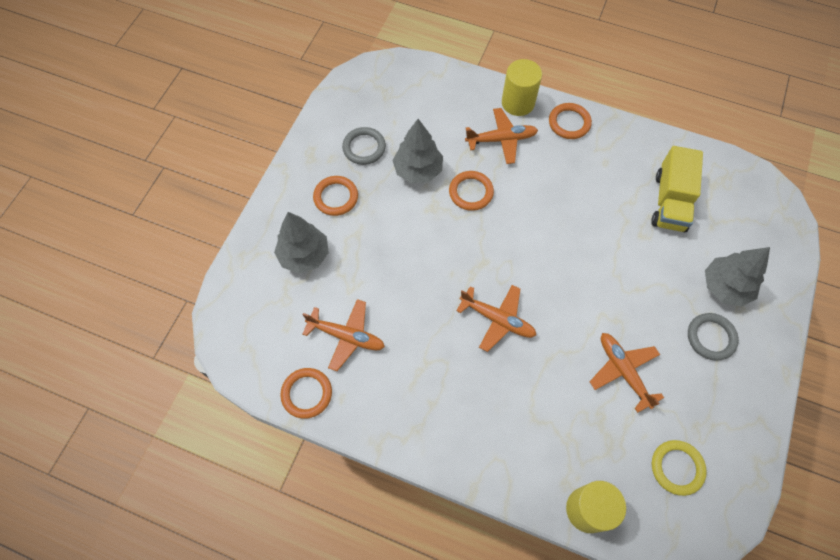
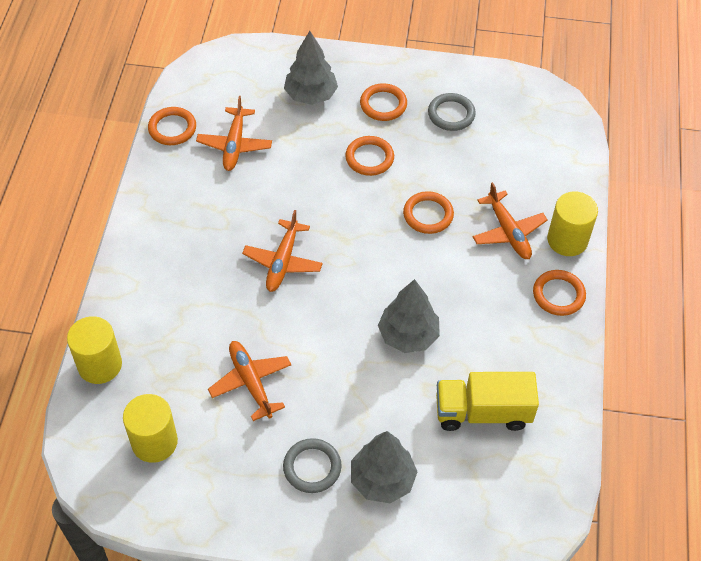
camera: 75 degrees right, 10 degrees down
grey tree [392,119,443,183] -> grey tree moved to [378,279,440,353]
orange plane [590,333,664,413] -> orange plane turned 75 degrees counterclockwise [208,341,292,421]
yellow ring [652,440,707,496] -> yellow cylinder [123,394,178,463]
none -> orange ring [345,136,394,176]

